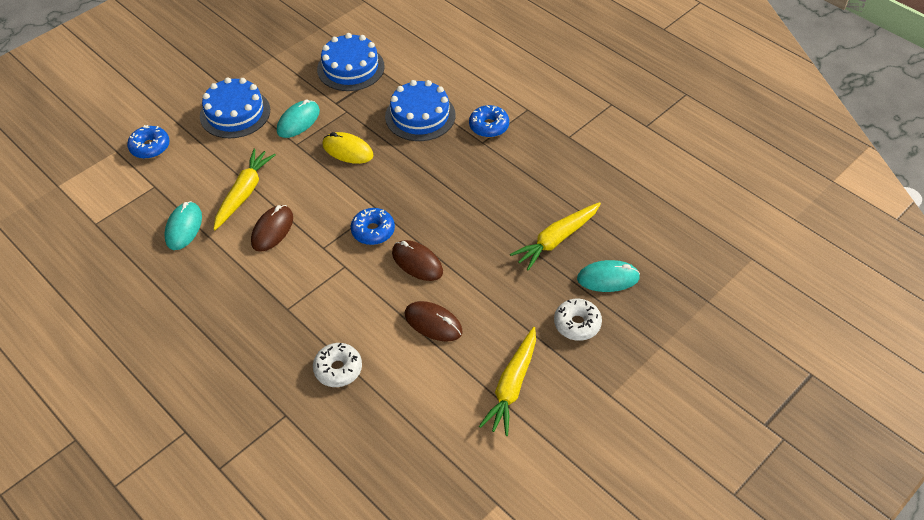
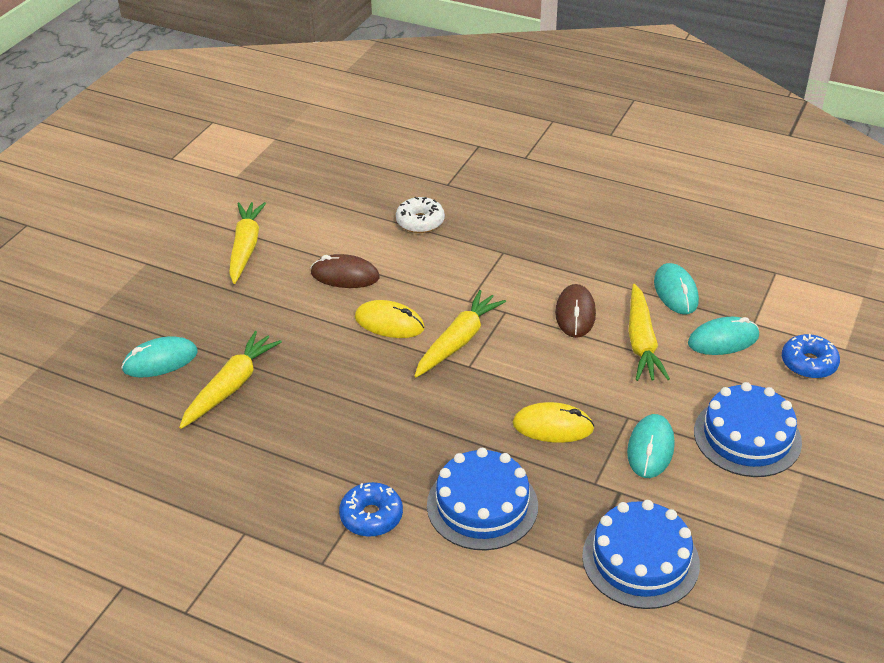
camera: 160 degrees right, 10 degrees down
blue donut [351,208,395,245] -> yellow carrot [415,290,506,377]
brown mouse [392,240,443,281] -> yellow mouse [355,300,425,338]
white donut [554,299,602,341] -> none
none -> turquoise mouse [688,317,759,355]

